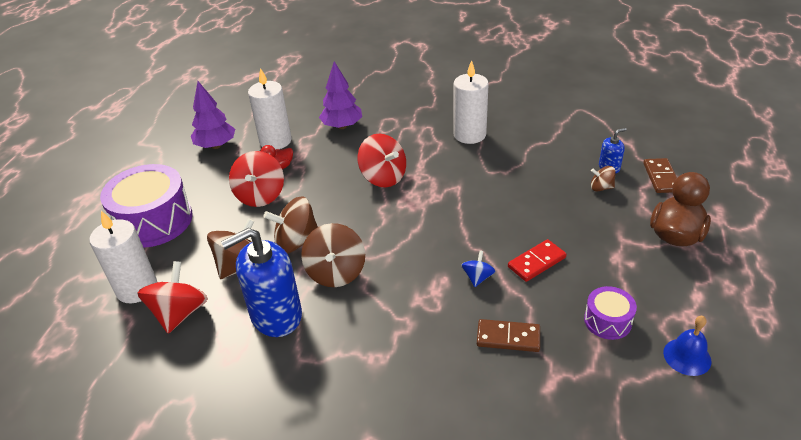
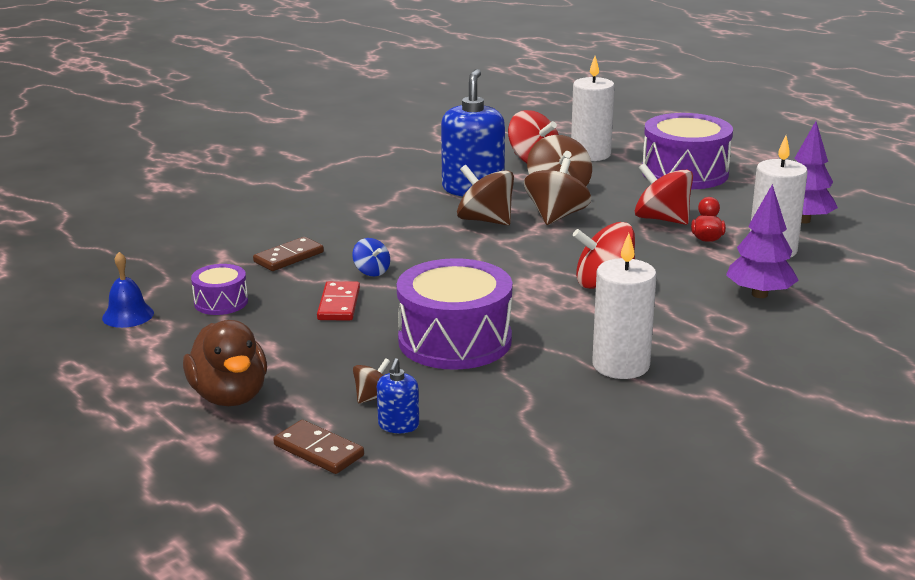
camera: 125 degrees right, 15 degrees down
none -> purple drum [397,258,512,370]

